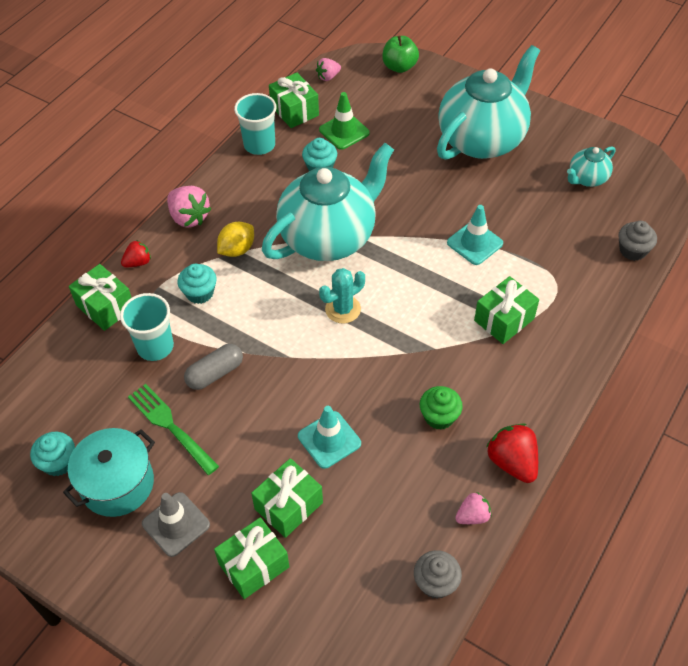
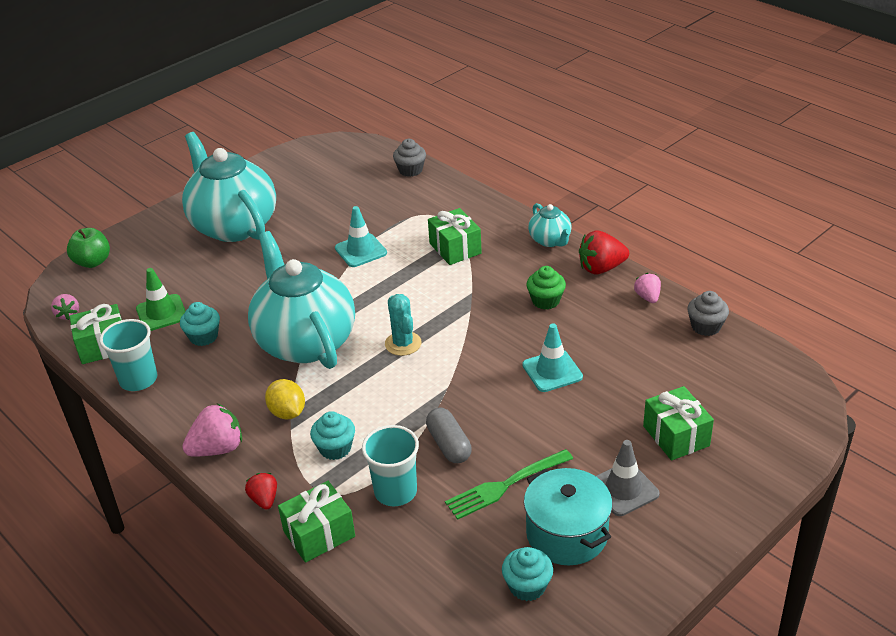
camera: 75 degrees left, 15 degrees down
green gift [251,458,323,538] -> none
turquoise teapot [567,146,615,187] -> turquoise teapot moved to [528,203,572,247]

